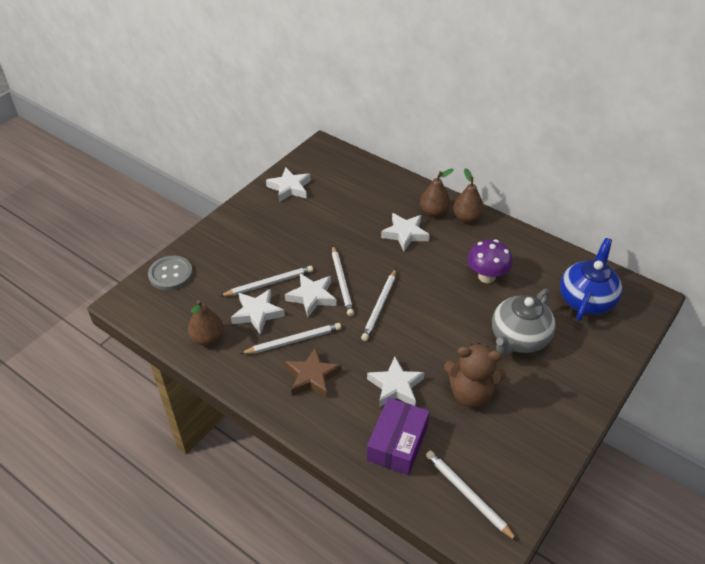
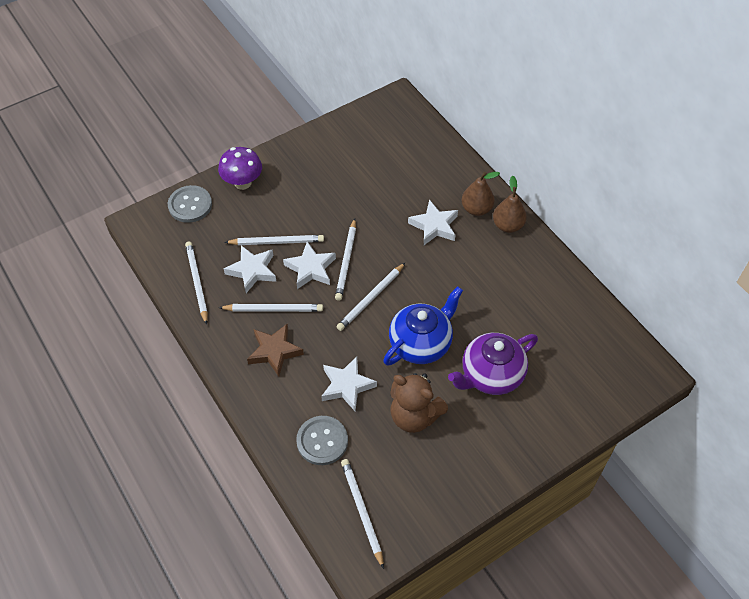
camera: 20 degrees right, 10 degrees up
brown pear [188,300,224,346] -> white pencil [185,241,208,325]
white star [266,167,311,202] -> none
purple box [367,398,430,475] -> grey button [296,416,348,465]
purple mushroom [467,240,513,283] -> purple mushroom moved to [218,147,262,190]
grey teapot [492,289,556,355] -> purple teapot [448,333,538,395]
blue teapot [560,238,622,321] -> blue teapot moved to [383,286,463,366]

